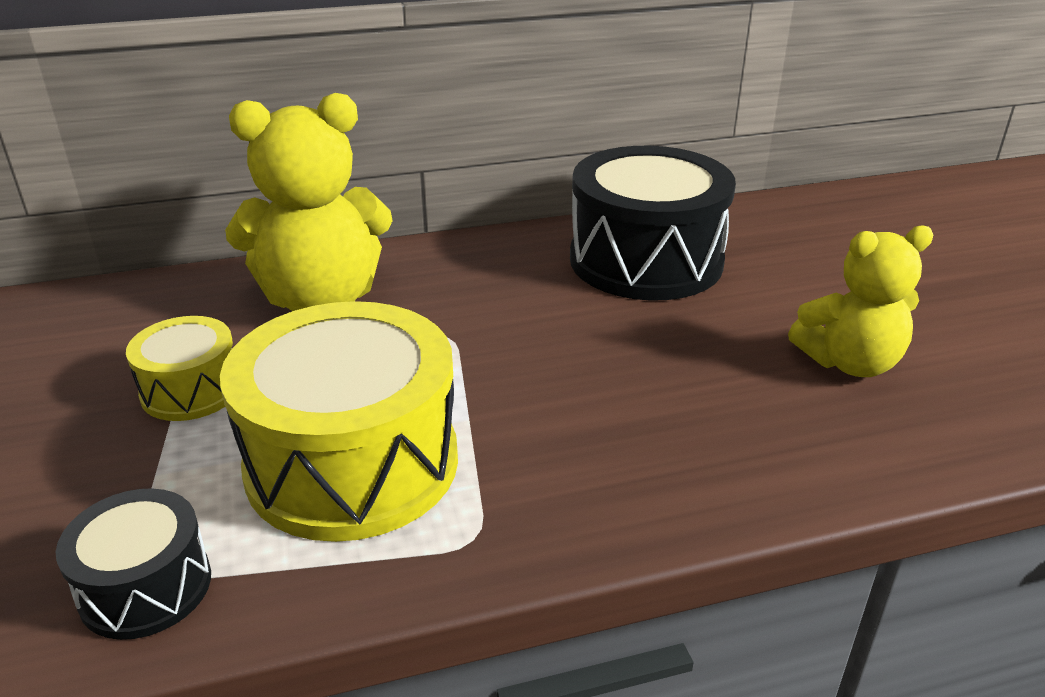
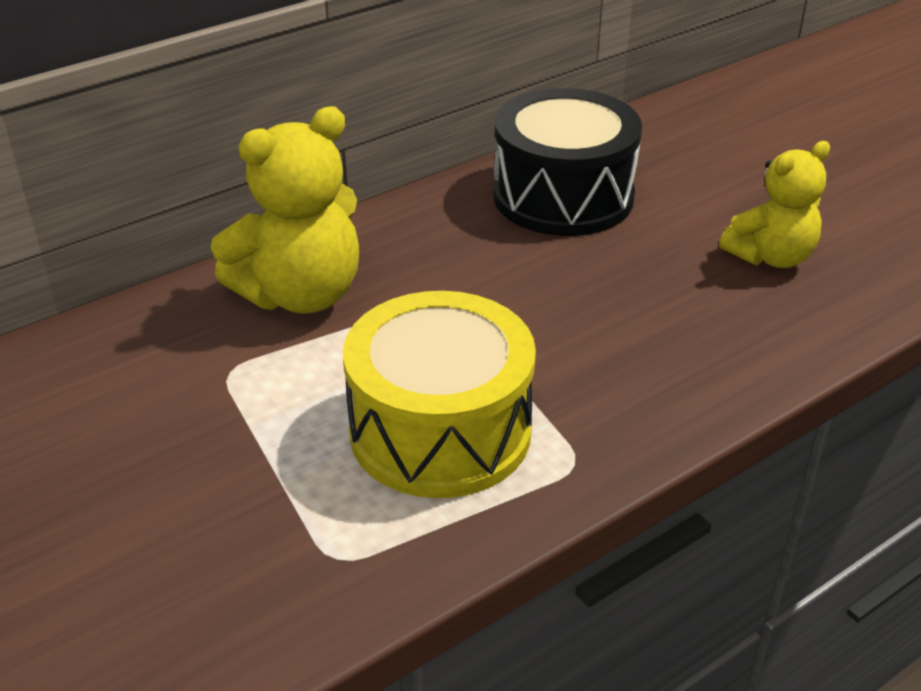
camera: 20 degrees left, 5 degrees up
black drum [56,488,211,640] -> none
yellow drum [126,316,233,421] -> none

